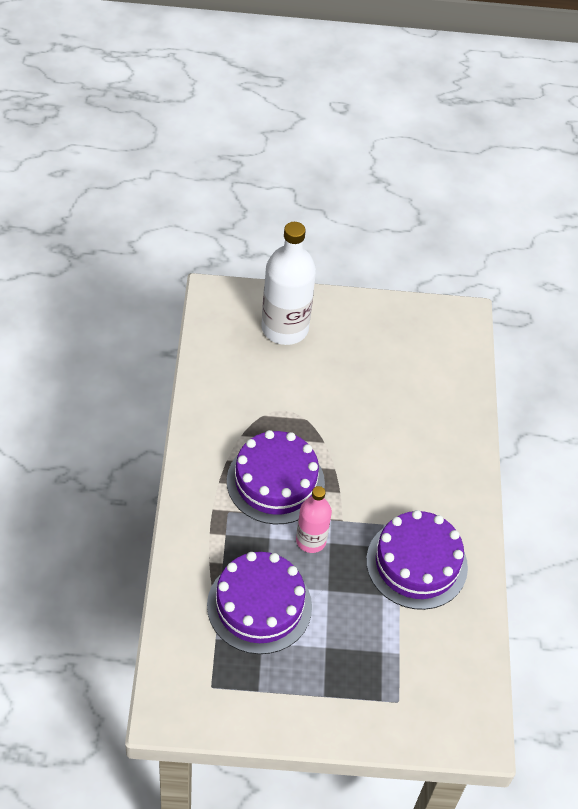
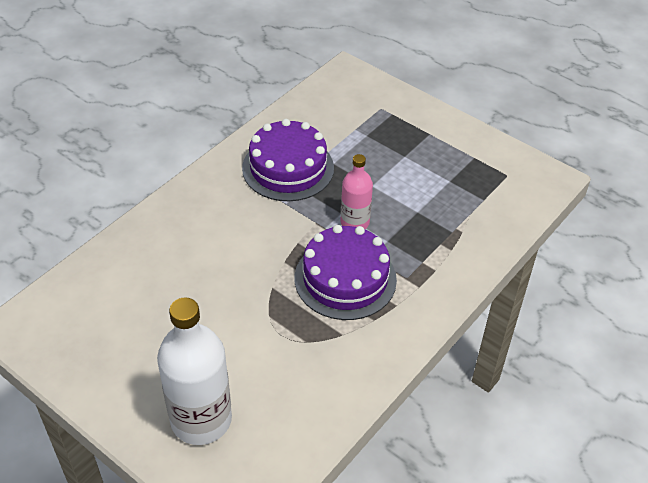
camera: 140 degrees left, 5 degrees down
purple cake [207,552,312,654] -> none

